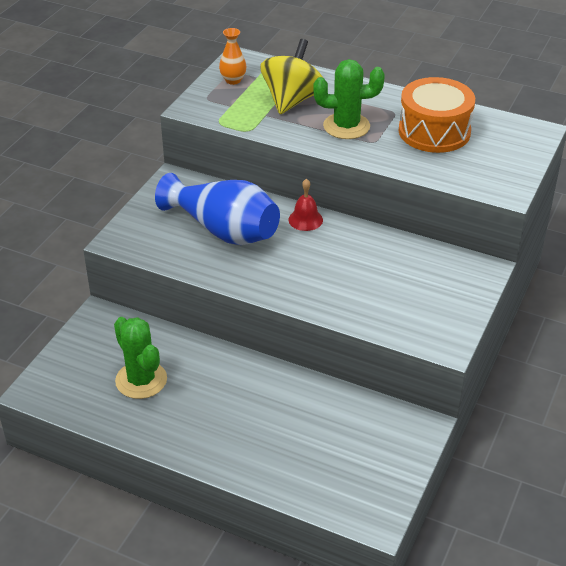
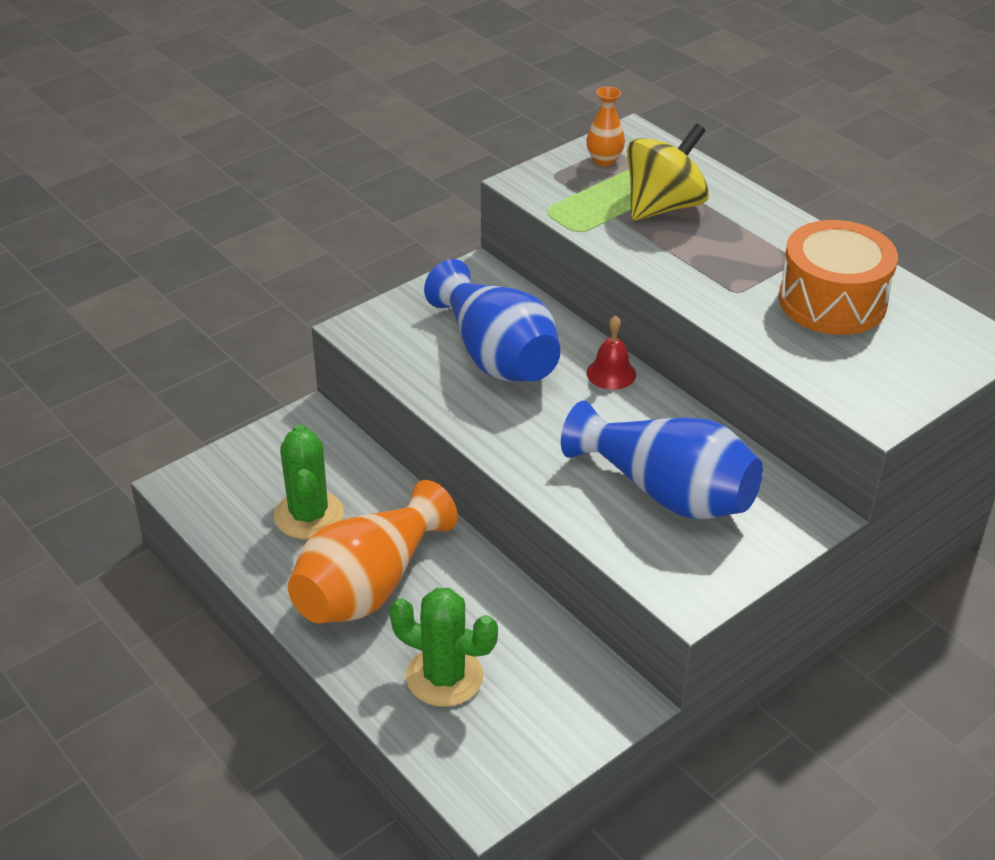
camera: 25 degrees right, 0 degrees up
green cactus [313,59,385,139] -> green cactus moved to [389,588,498,707]
none -> orange vase [288,480,458,623]
none -> blue vase [561,400,763,519]

